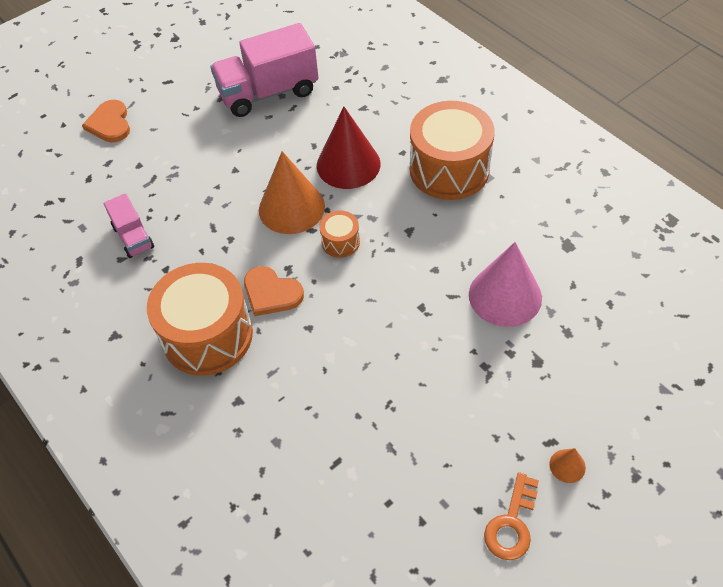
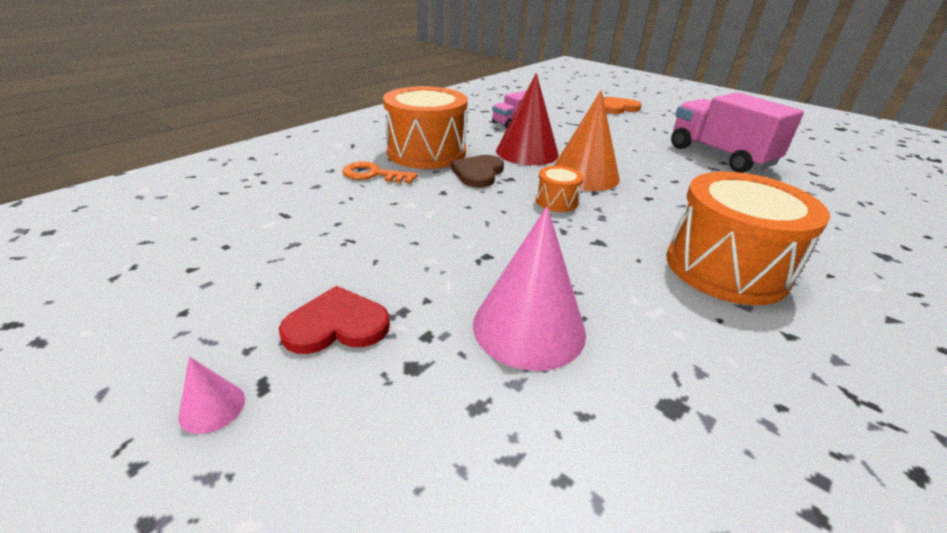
camera: 75 degrees right, 20 degrees down
orange heart [244,266,304,316] -> brown heart [451,155,504,188]
red cone [317,107,381,189] -> red cone moved to [496,73,559,165]
orange key [484,472,539,560] -> orange key moved to [342,161,418,183]
orange cone [549,448,586,483] -> pink cone [178,357,245,434]
none -> red heart [279,286,390,354]

